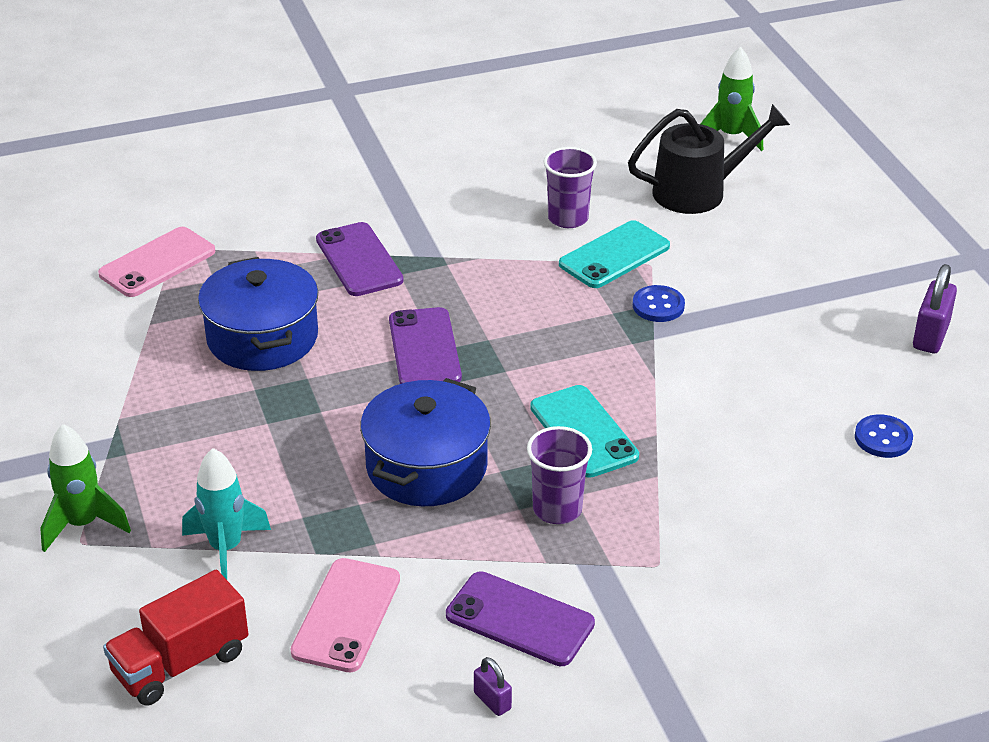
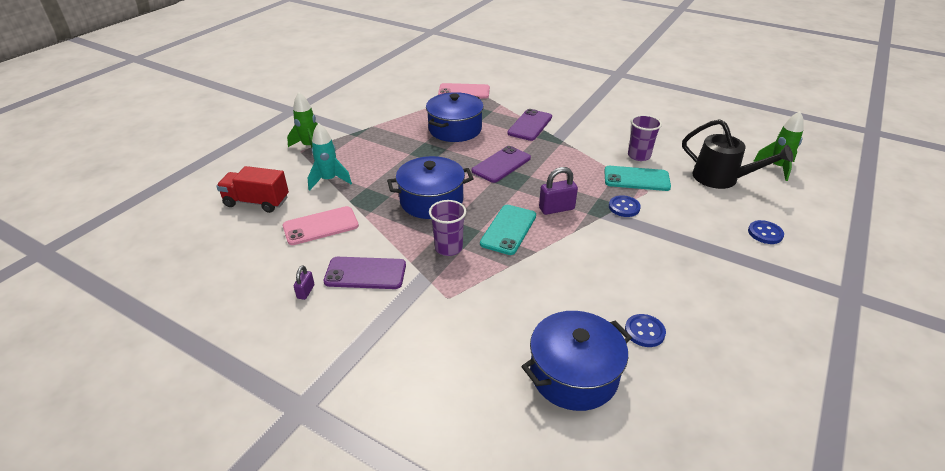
camera: 50 degrees right, 0 degrees up
purple phone [446,571,595,666] -> purple phone turned 75 degrees counterclockwise [324,257,406,289]
purple padlock [913,264,957,353] -> purple padlock moved to [539,167,578,215]
none -> blue pot [521,311,632,411]
none -> blue button [748,220,784,244]

